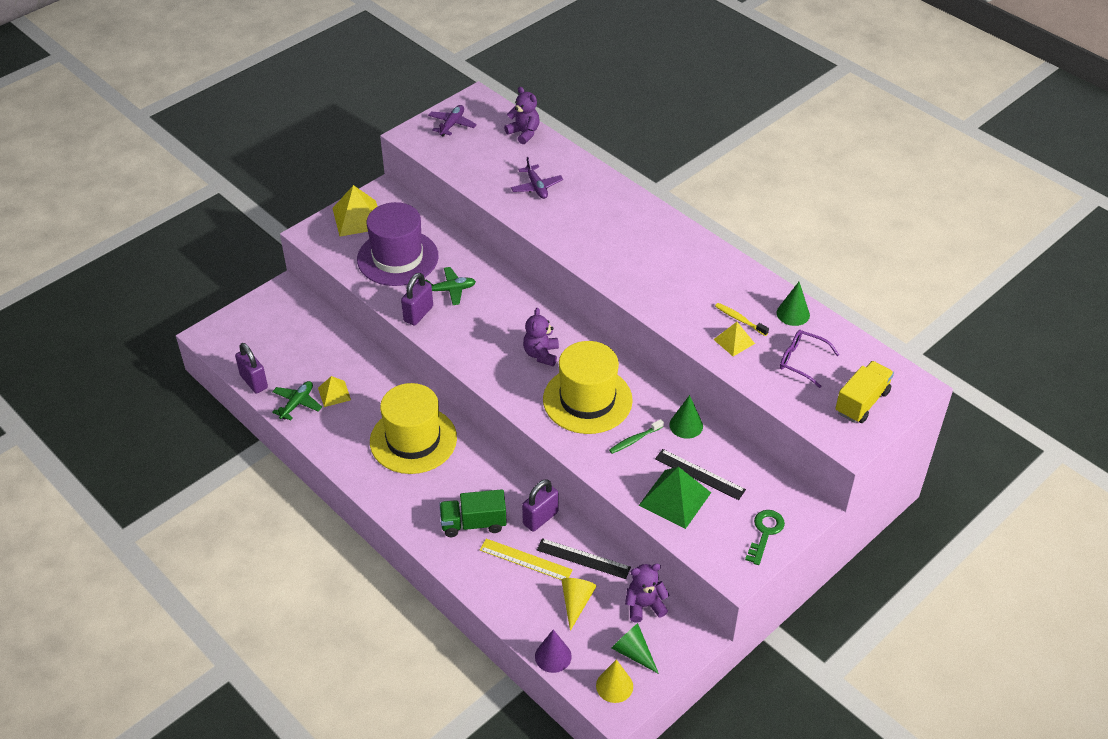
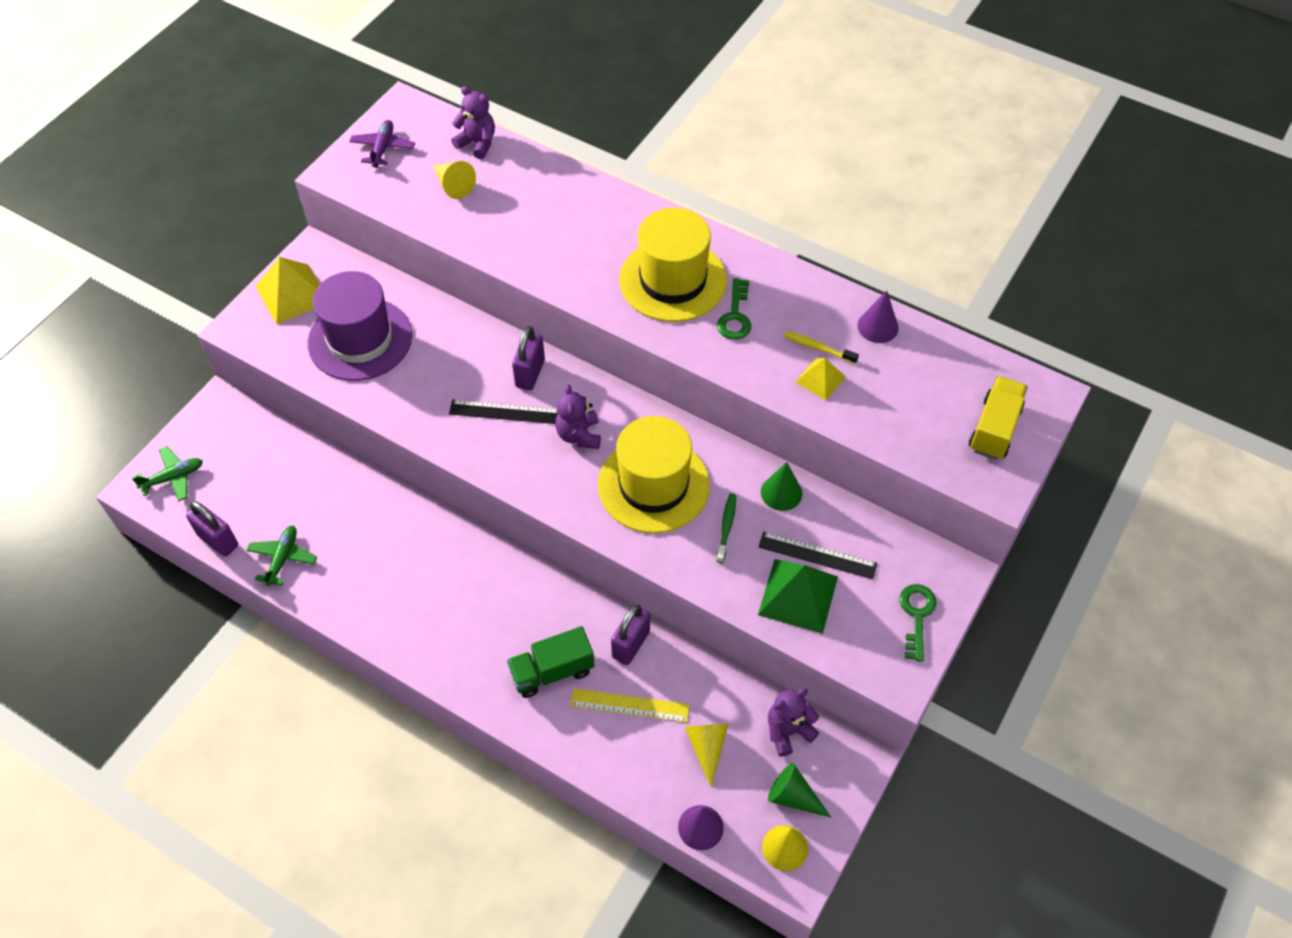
camera: 15 degrees left, 10 degrees up
yellow pyramid [318,376,351,407] -> none
yellow hat [370,383,457,474] -> yellow hat moved to [619,208,727,322]
purple padlock [401,273,433,325] -> purple padlock moved to [512,326,545,390]
green plane [425,267,476,305] -> green plane moved to [132,446,203,502]
purple plane [511,157,563,199] -> none
black ruler [537,538,631,579] -> black ruler moved to [449,400,558,424]
green toothbrush [609,419,664,454] -> green toothbrush turned 150 degrees clockwise [716,493,736,563]
green cone [777,282,810,326] -> purple cone [857,290,899,343]
purple glasses [780,330,839,388] -> none
none -> yellow cone [433,161,476,199]
none -> green key [717,278,751,340]

